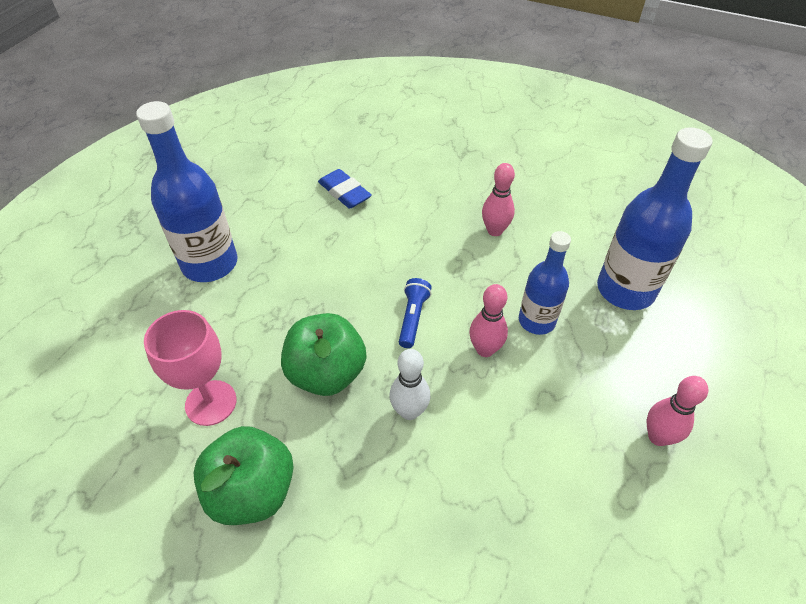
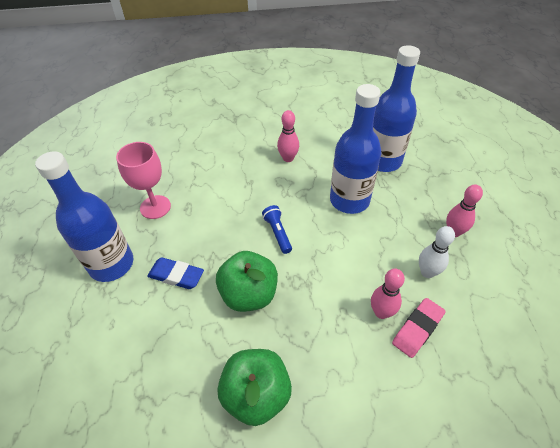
camera: 30 degrees left, 0 degrees up
pink goblet [144,310,237,426] -> pink goblet moved to [116,142,171,219]
blue eraser [318,169,372,209] -> blue eraser moved to [147,257,204,289]
white bowling pin [390,349,430,420] -> white bowling pin moved to [419,226,455,278]
pink bowling pin [469,284,508,357] -> pink bowling pin moved to [371,269,405,319]
blue bottle [519,231,571,335] -> blue bottle [330,84,381,214], size x1.61
none -> pink eraser [392,298,446,358]

